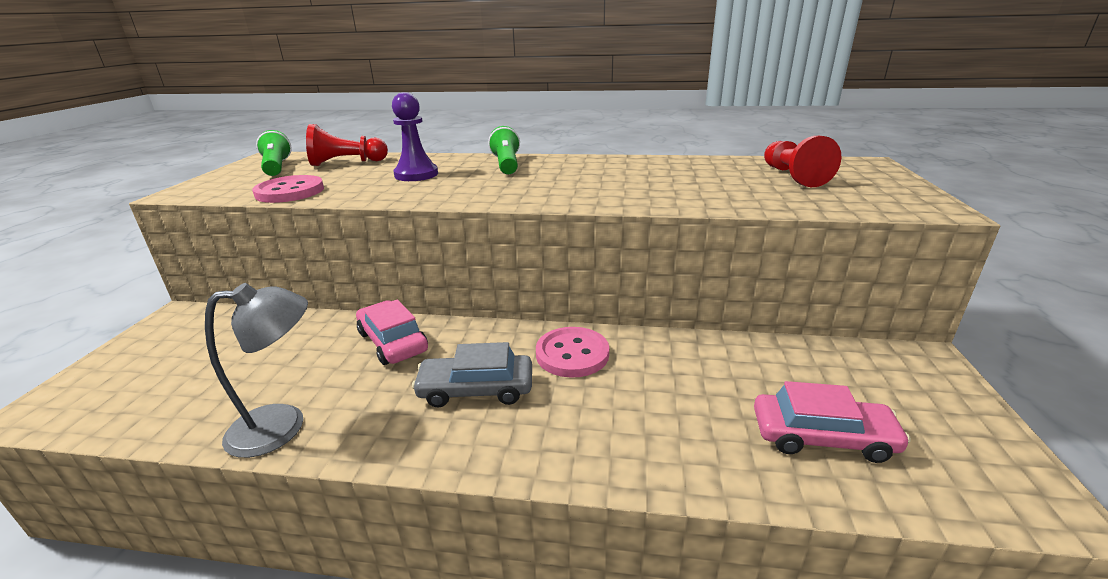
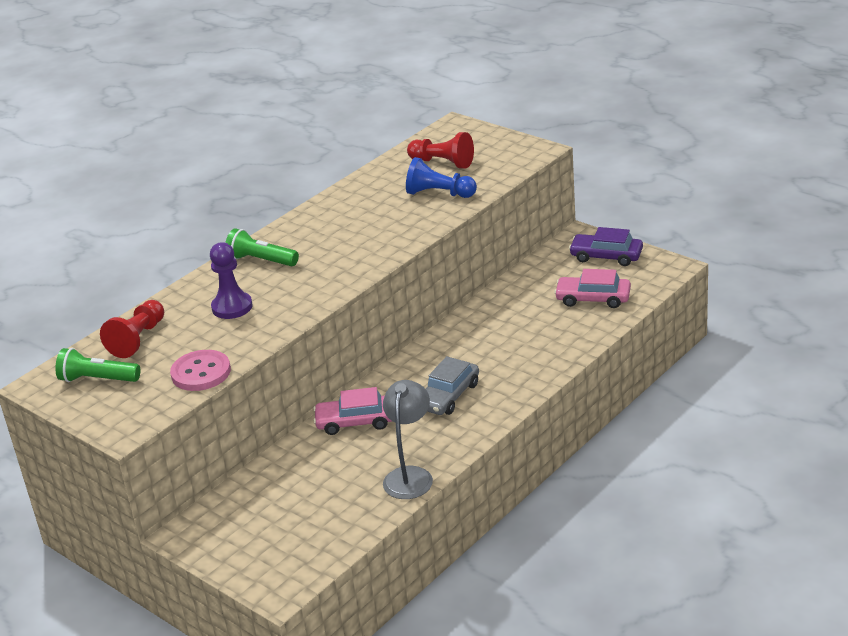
camera: 55 degrees left, 5 degrees up
pink button [536,327,609,378] -> none
pink car [754,381,911,463] -> pink car turned 120 degrees counterclockwise [554,269,631,308]
none -> blue pawn [406,157,477,198]
none -> purple car [569,227,643,266]

